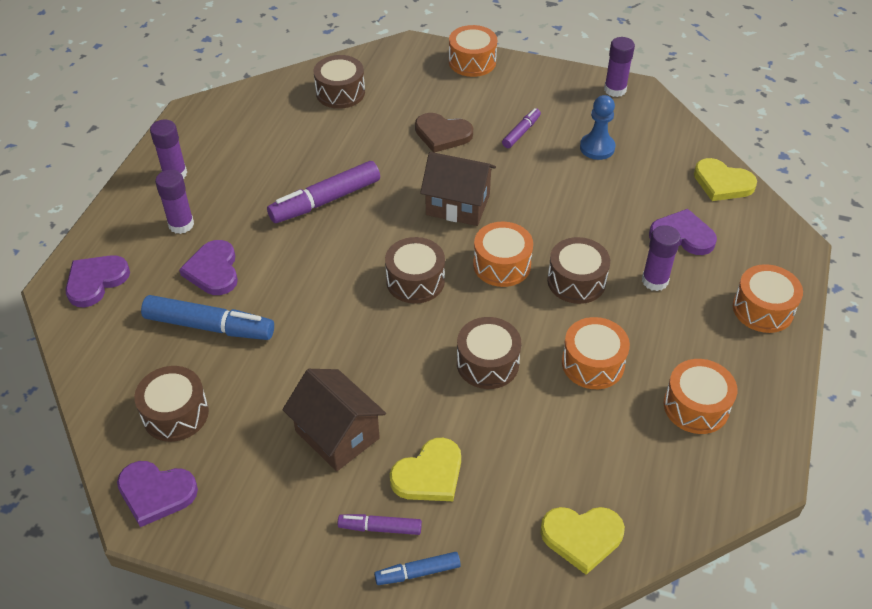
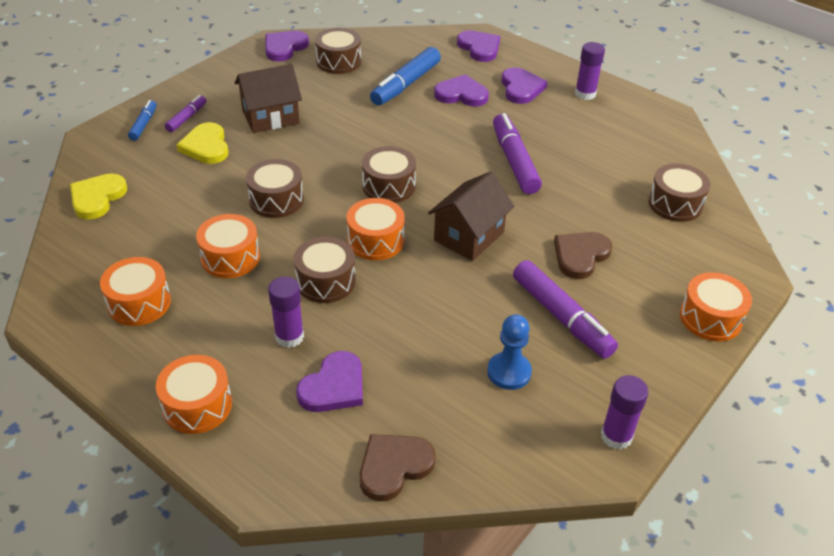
camera: 110 degrees right, 5 degrees down
purple glue stick [155,170,194,234] -> purple heart [501,67,547,104]
purple marker [502,108,541,148] -> purple marker [513,260,618,359], size x1.87
yellow heart [694,158,757,201] -> brown heart [360,434,436,501]

